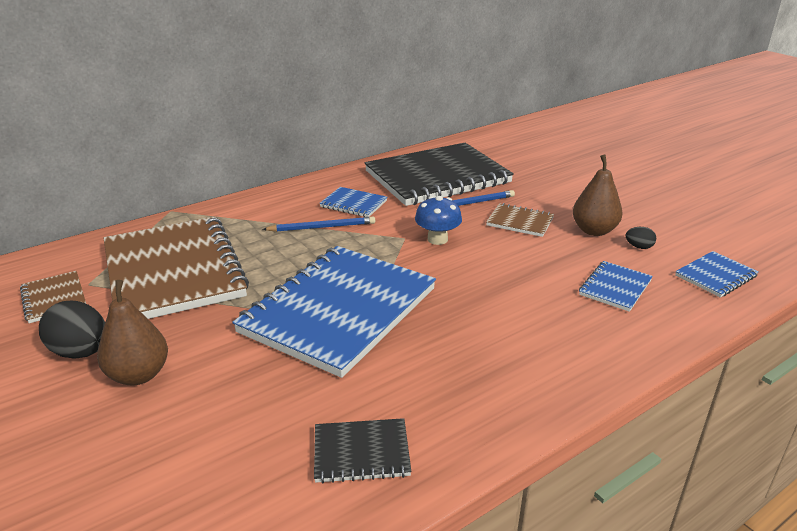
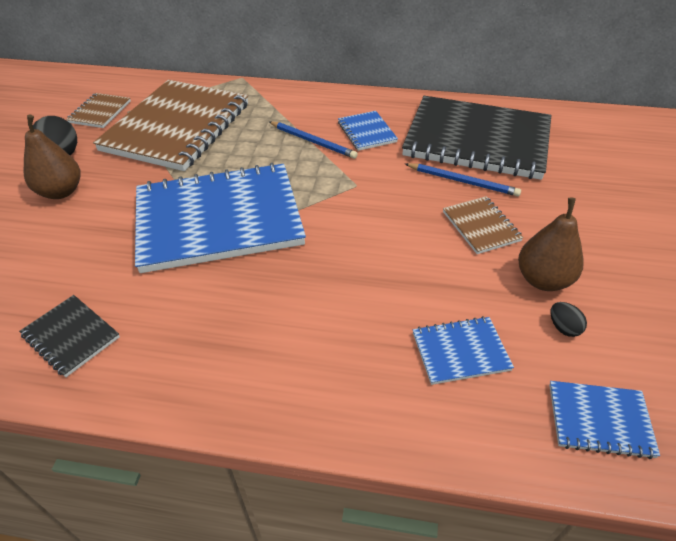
camera: 45 degrees right, 15 degrees up
blue mushroom [415,196,462,245] -> none

